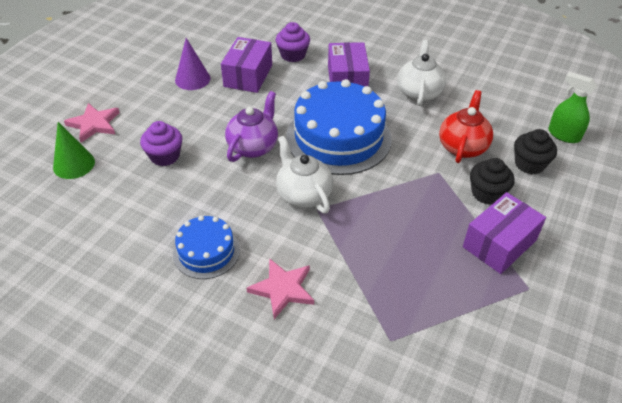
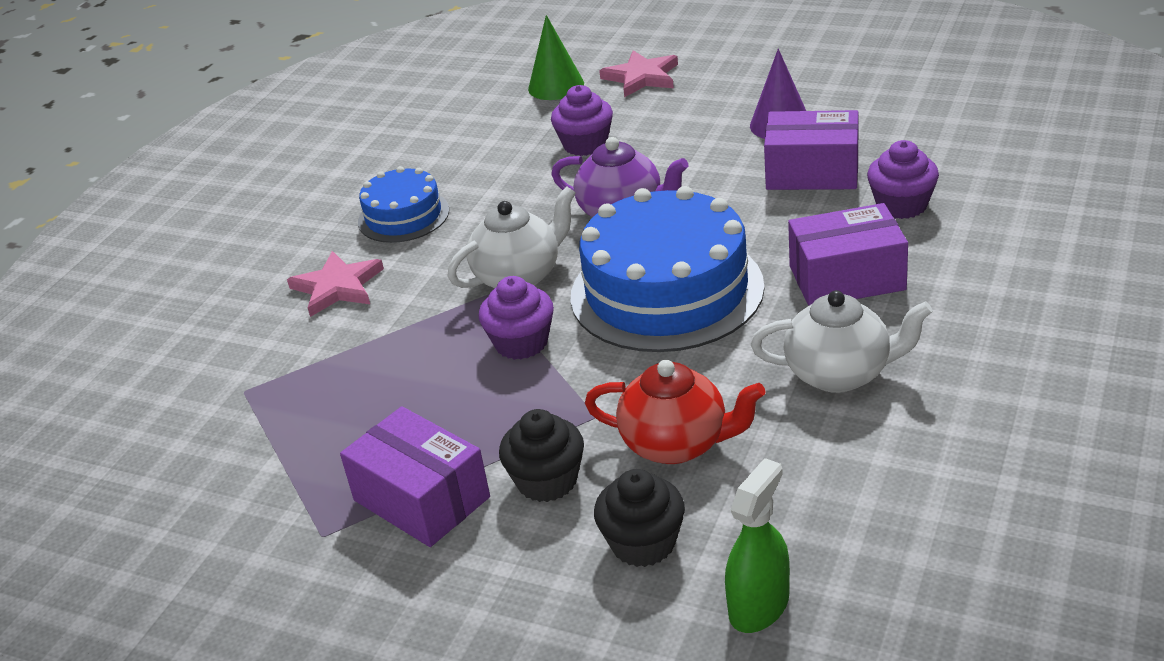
camera: 90 degrees right, 10 degrees down
none -> purple cupcake [479,276,554,360]

